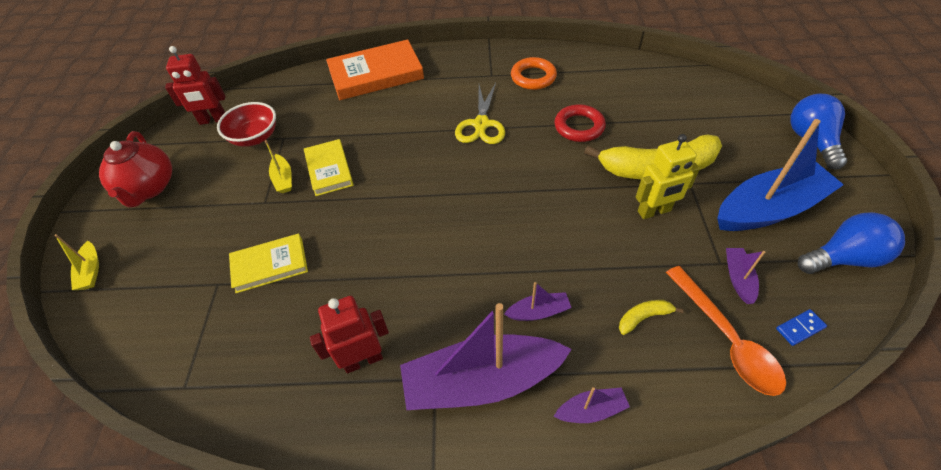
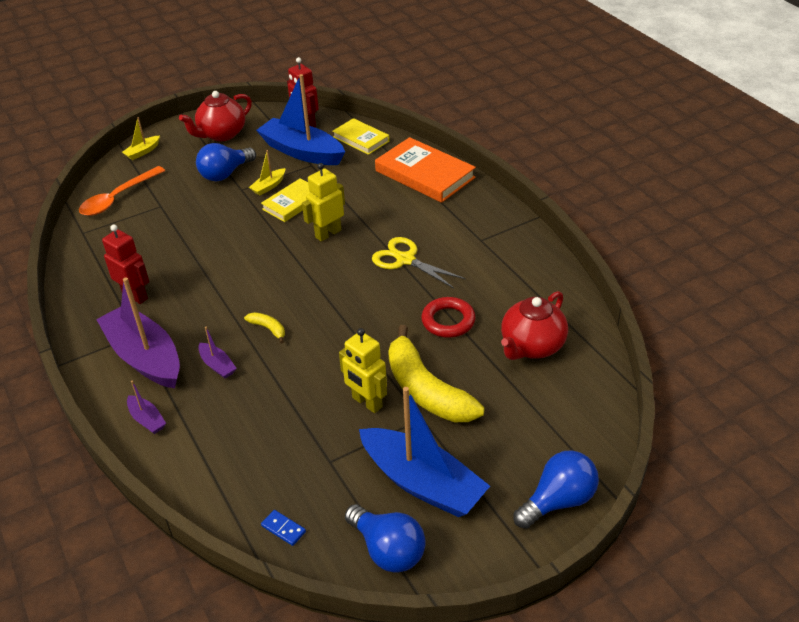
camera: 60 degrees right, 10 degrees down
red bowl [217,102,276,147] -> blue boat [256,74,345,165]
yellow book [229,233,308,293] -> yellow book moved to [332,118,390,155]
yellow scissors [455,83,505,144] -> yellow scissors turned 60 degrees clockwise [372,237,465,288]
orange ring [511,57,557,90] -> none
yellow banana [619,300,684,335] -> yellow banana moved to [244,312,285,344]
orange spoon [666,266,786,396] -> orange spoon moved to [79,166,165,216]
purple boat [726,248,765,304] -> none
none -> blue light bulb [196,143,256,182]
none -> yellow robot [302,163,345,241]
none -> red teapot [501,291,568,360]

